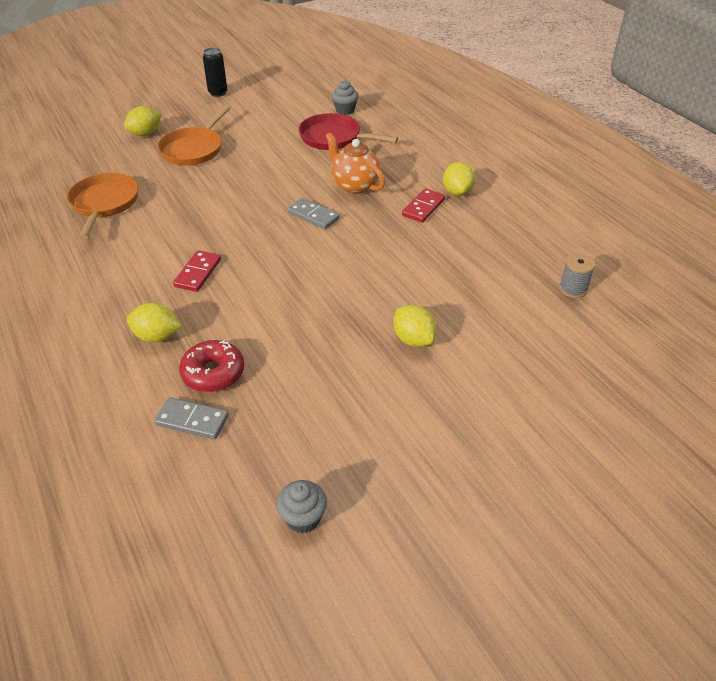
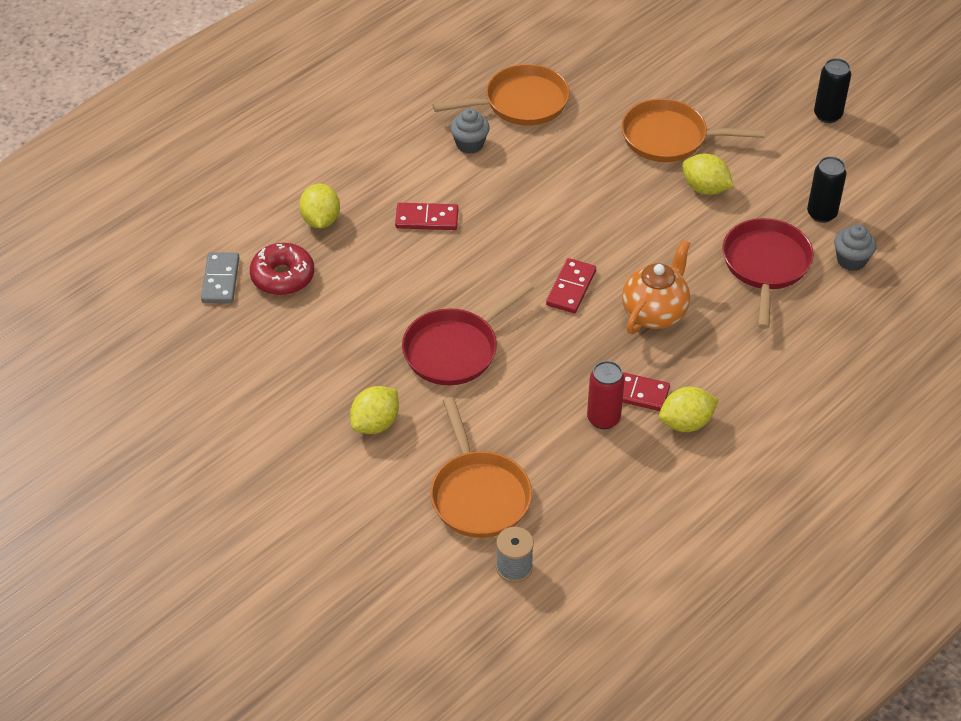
camera: 75 degrees right, 5 degrees up
yellow lemon [124,106,161,136] -> yellow lemon moved to [682,154,733,195]
grey cupcake [276,480,327,533] -> grey cupcake moved to [450,108,490,154]
grey domino [287,198,340,229] -> red domino [546,258,596,313]
none -> red pan [402,281,534,385]
none -> orange pan [430,397,532,538]
none -> red can [587,361,625,429]
none -> black can [807,156,846,223]

